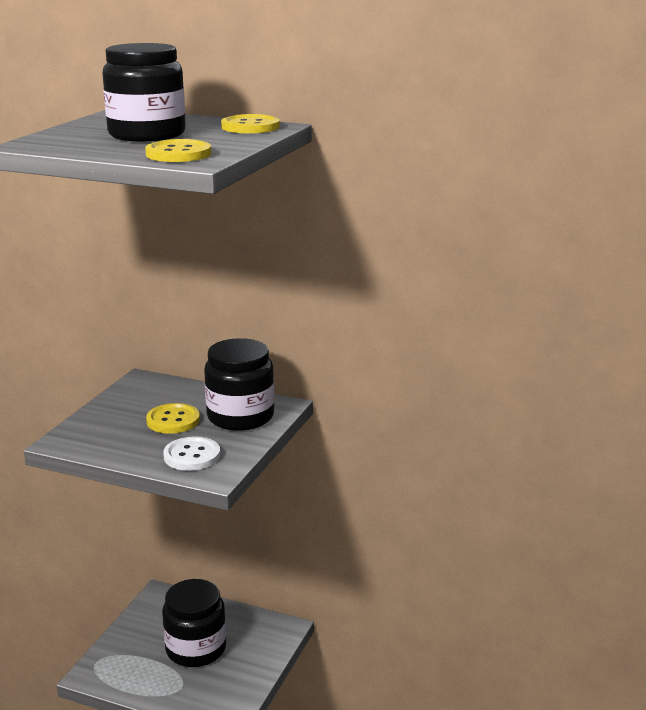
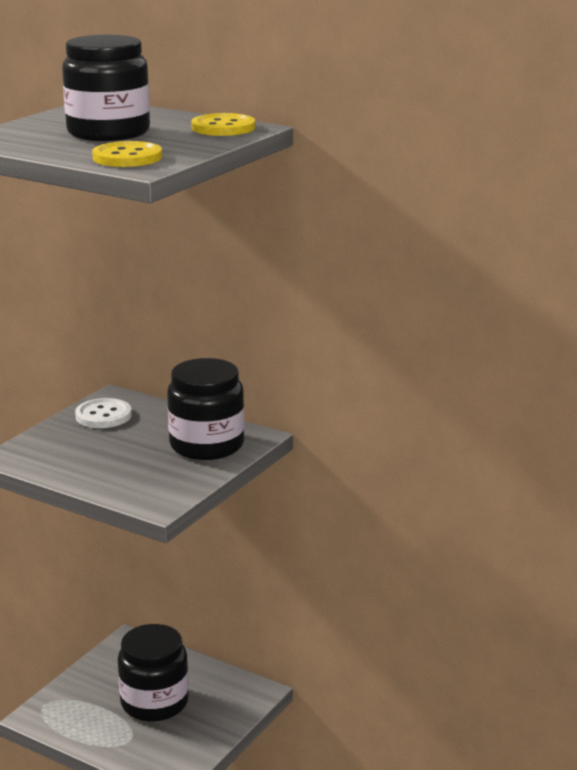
camera: 10 degrees right, 0 degrees up
yellow button [146,403,200,434] -> none
white button [163,436,220,471] -> white button moved to [75,398,132,428]

